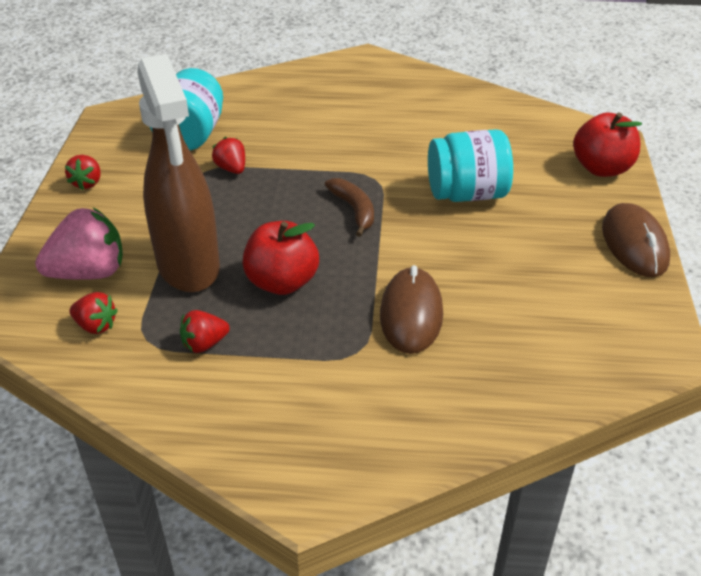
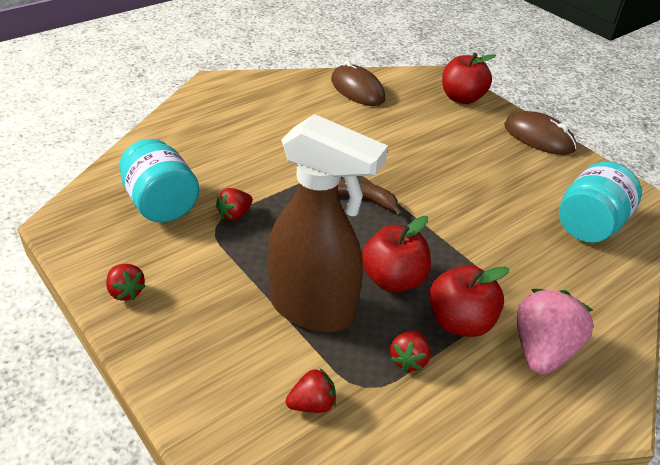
camera: 45 degrees left, 0 degrees up
pink strawberry [35,208,123,280] -> pink strawberry moved to [517,289,593,375]
red strawberry [212,137,245,174] -> red strawberry turned 60 degrees counterclockwise [216,188,253,221]
brown mouse [380,265,443,354] -> brown mouse moved to [331,61,385,106]
turquoise jar [428,129,513,202] -> turquoise jar moved to [559,162,642,243]
none -> red apple [429,265,510,337]

